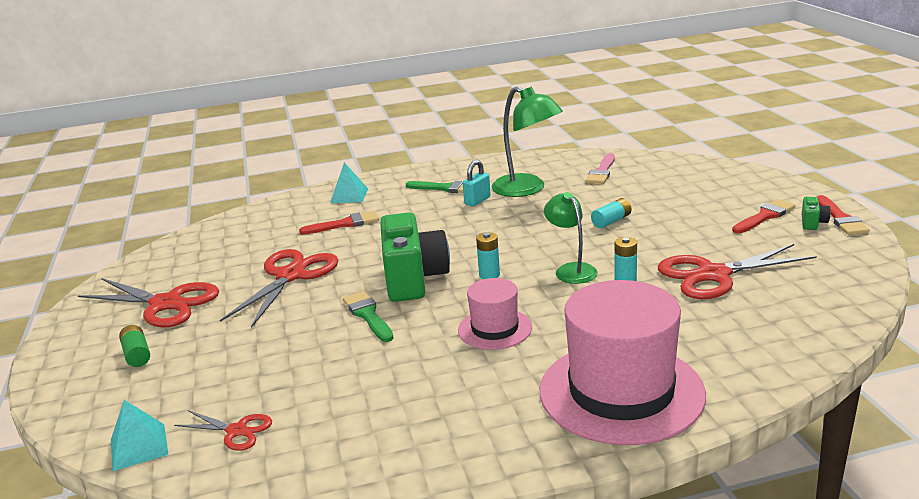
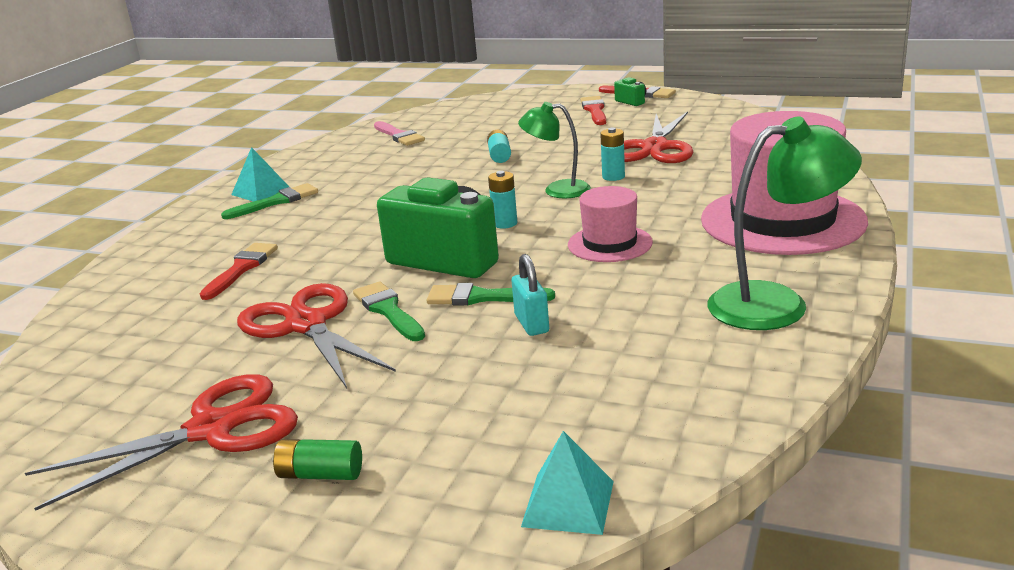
camera: 55 degrees left, 0 degrees up
red scissors [174,410,272,451] -> none
turquoise pyramid [330,162,368,203] -> turquoise pyramid moved to [231,147,289,201]
turquoise padlock [463,160,491,206] -> turquoise padlock moved to [512,254,549,336]
green lamp [491,87,563,197] -> green lamp moved to [708,116,862,330]
none -> green brush [353,282,425,341]

